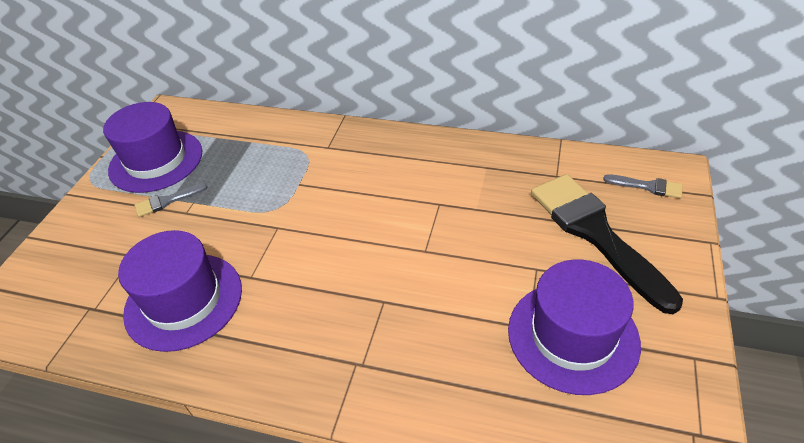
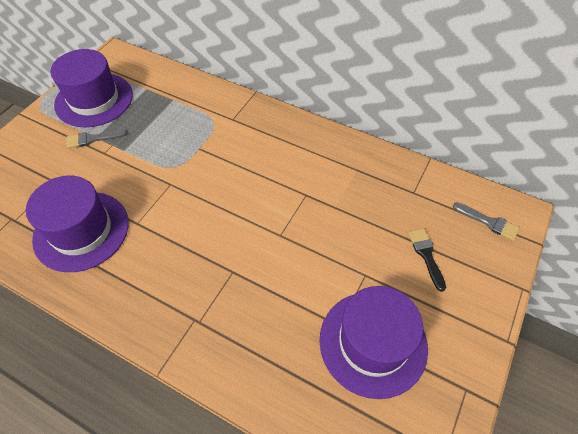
camera: 10 degrees right, 10 degrees up
black brush [531,174,683,314] -> black brush [408,228,446,292], size x0.43

